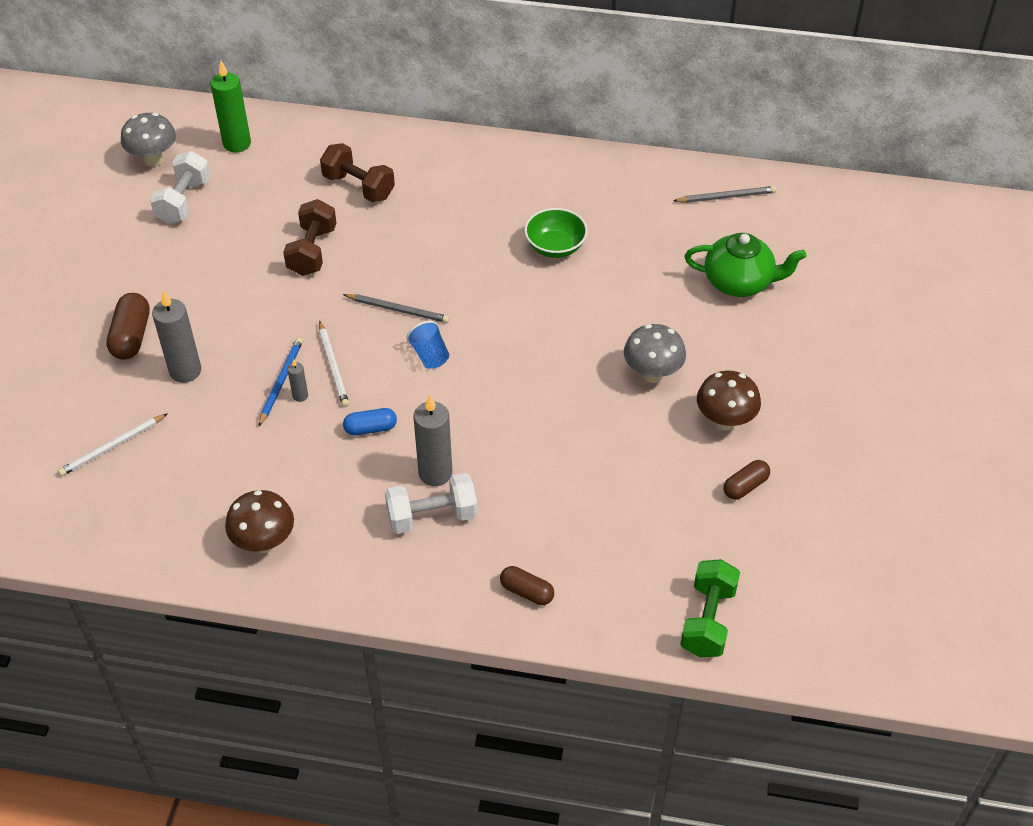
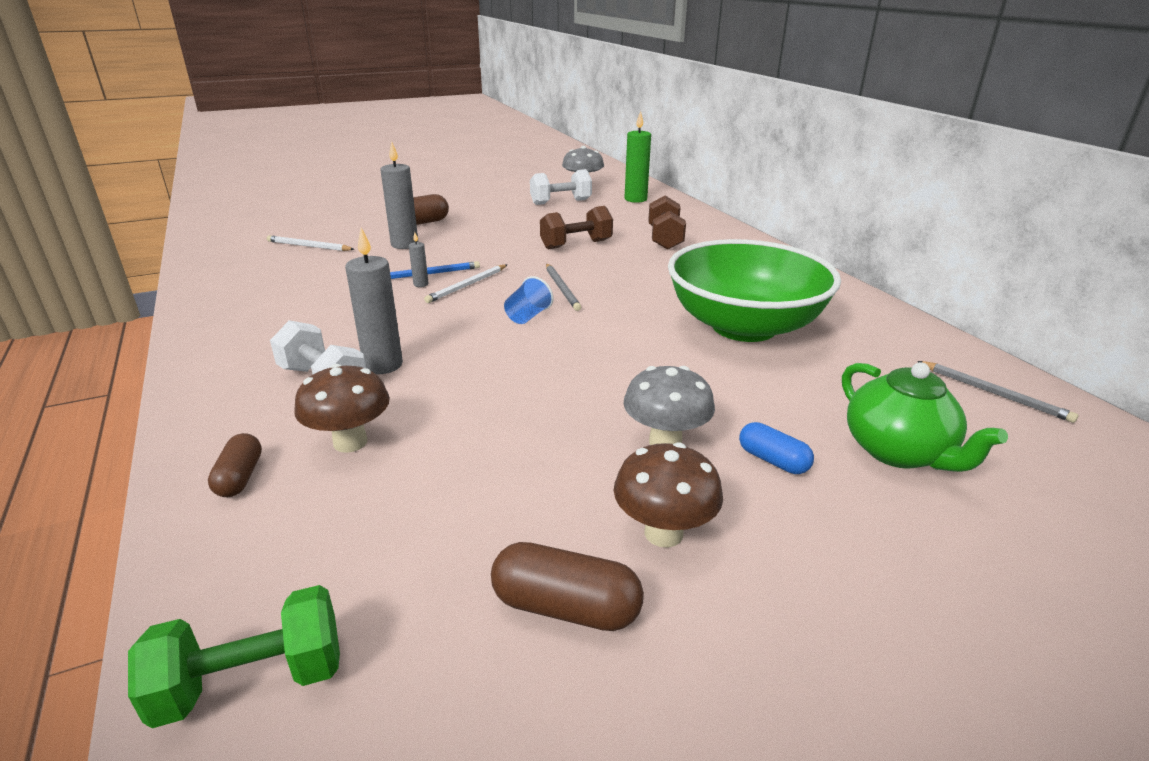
camera: 55 degrees right, 20 degrees down
brown mushroom [225,490,294,553] -> brown mushroom moved to [294,364,390,453]
blue capsule [343,408,397,435] -> blue capsule moved to [739,422,814,474]
green bowl [524,208,588,258] -> green bowl [668,239,841,342], size x2.21
brown capsule [724,460,770,500] -> brown capsule [491,542,644,631], size x1.53

